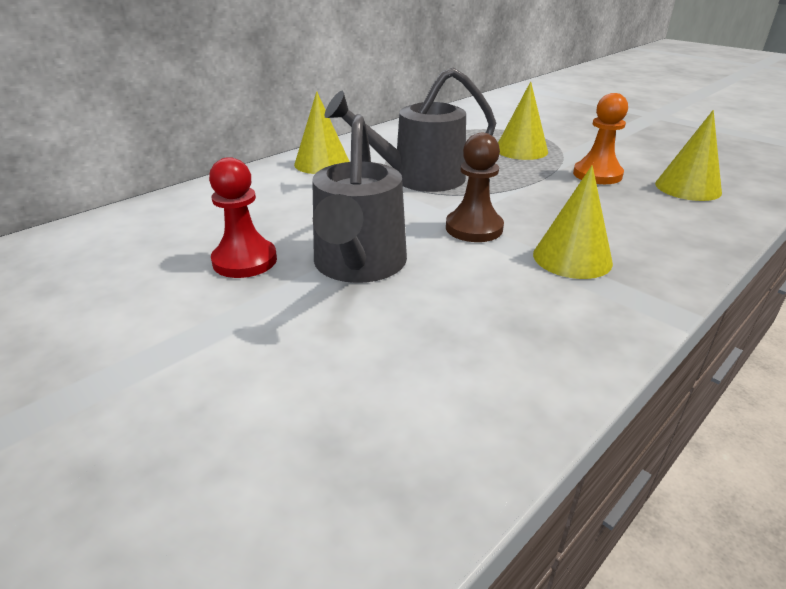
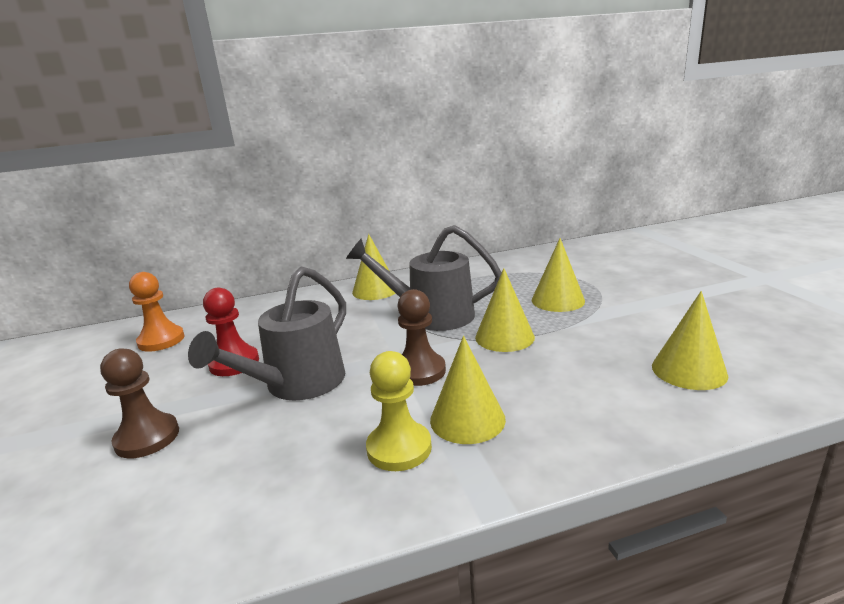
camera: 30 degrees right, 10 degrees down
orange pawn [573,93,628,184] -> orange pawn moved to [129,272,185,352]
none -> brown pawn [100,348,179,458]
none -> yellow pawn [366,351,432,471]
none -> yellow cone [475,268,535,352]

